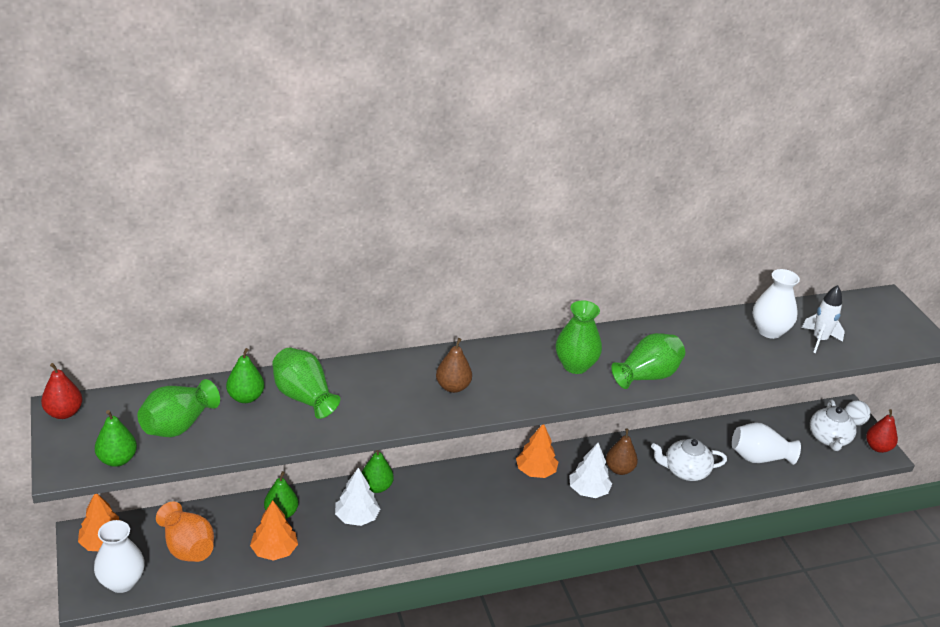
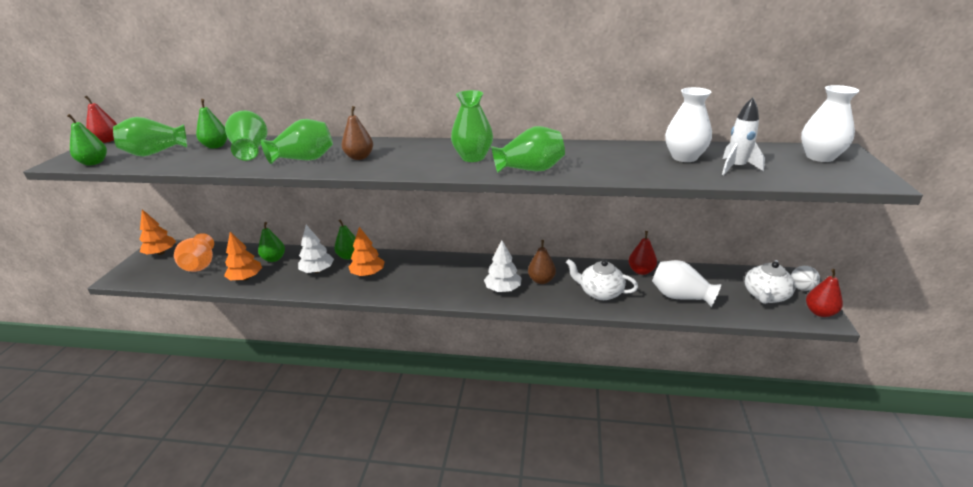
camera: 30 degrees right, 5 degrees down
white vase [94,520,145,593] -> white vase moved to [801,85,859,162]
orange tree [516,424,558,478] -> orange tree moved to [349,227,385,276]
none -> green vase [261,119,333,164]
none -> red pear [628,231,657,275]

